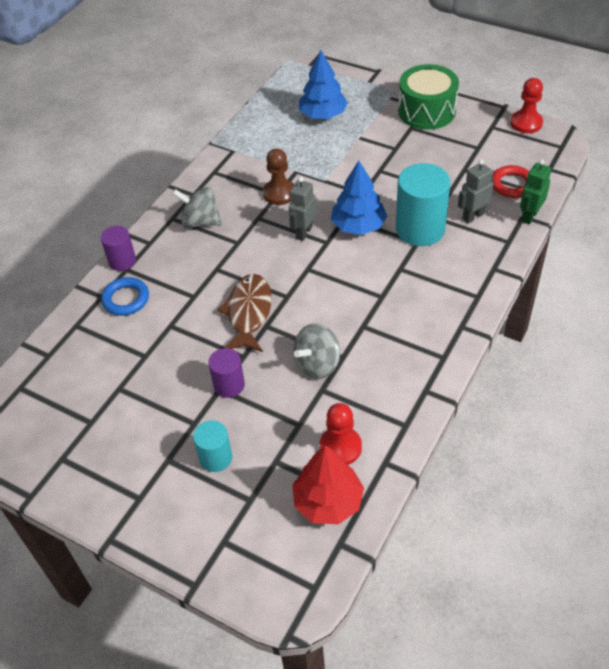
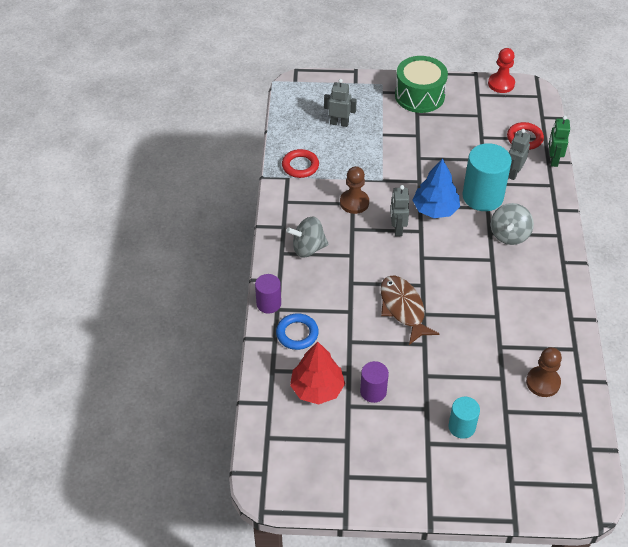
camera: 30 degrees left, 0 degrees up
purple cylinder [208,348,245,398] -> purple cylinder moved to [360,361,389,403]
red tree [292,445,364,524] -> red tree moved to [290,341,345,405]
grey spinning top [293,323,340,379] -> grey spinning top moved to [491,203,534,245]
blue tree [299,50,348,119] -> grey robot [324,79,357,127]
red pawn [319,403,362,465] -> brown pawn [526,347,562,397]
none -> red ring [282,149,319,178]

